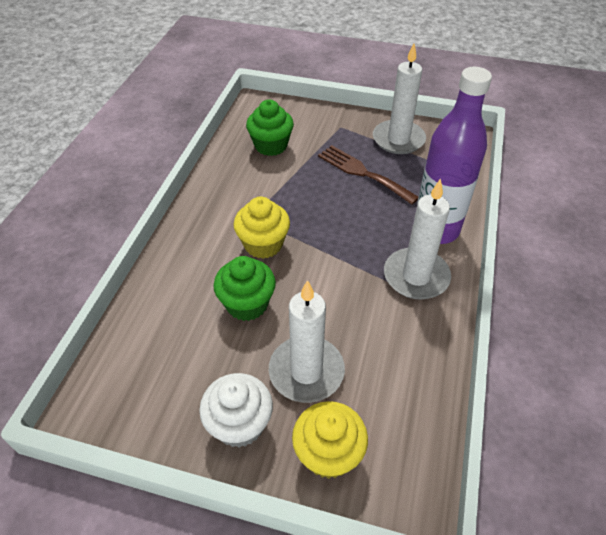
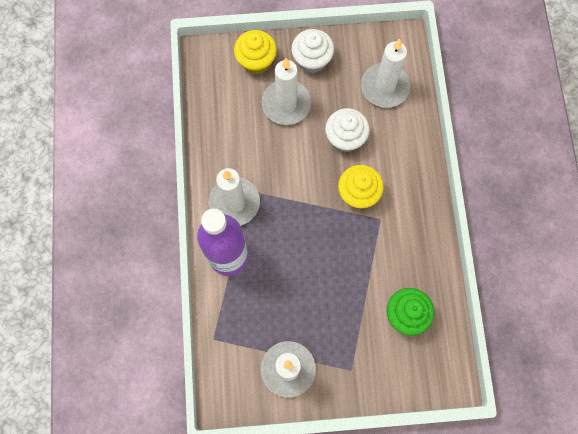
camera: 160 degrees right, 25 degrees up
green cupcake [213,256,276,321] -> white cupcake [325,108,370,152]
brown fork [318,145,418,205] -> none
none -> white candle [361,39,410,108]

